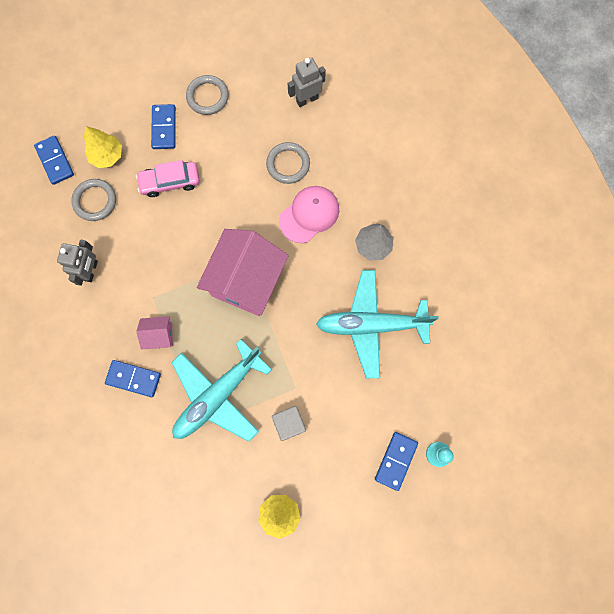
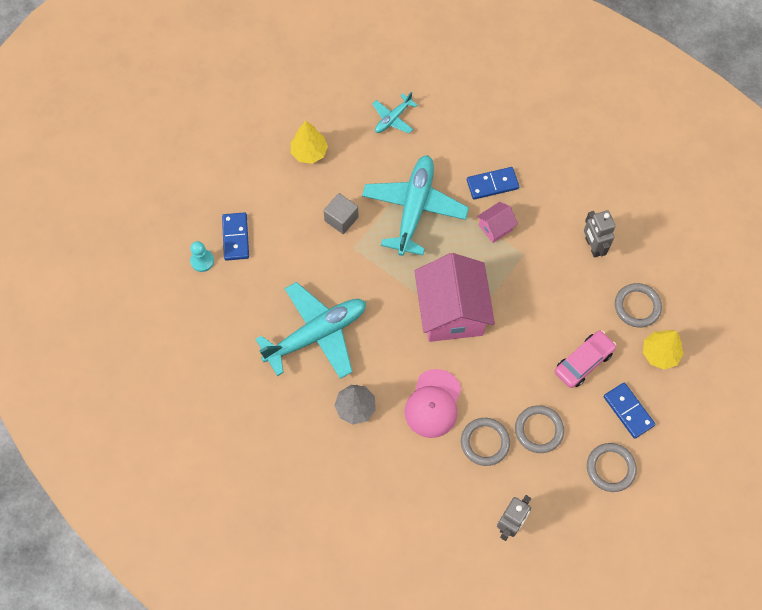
camera: 150 degrees right, 10 degrees down
blue domino [34,135,74,185] -> none
none -> turquoise plane [372,92,418,133]
none -> grey ring [515,405,564,453]

